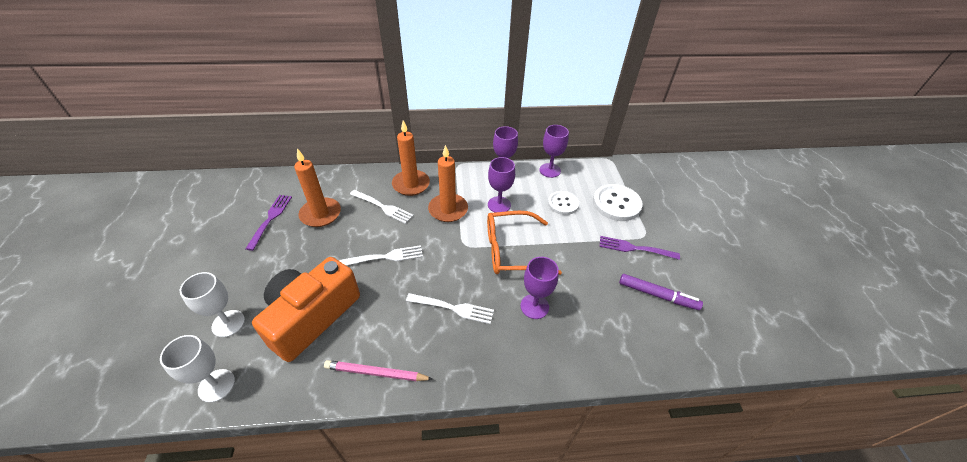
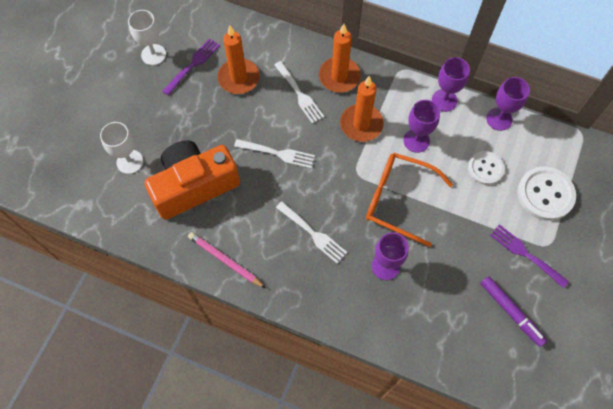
camera: 30 degrees right, 20 degrees up
white goblet [160,335,235,403] -> white goblet moved to [128,10,166,65]

